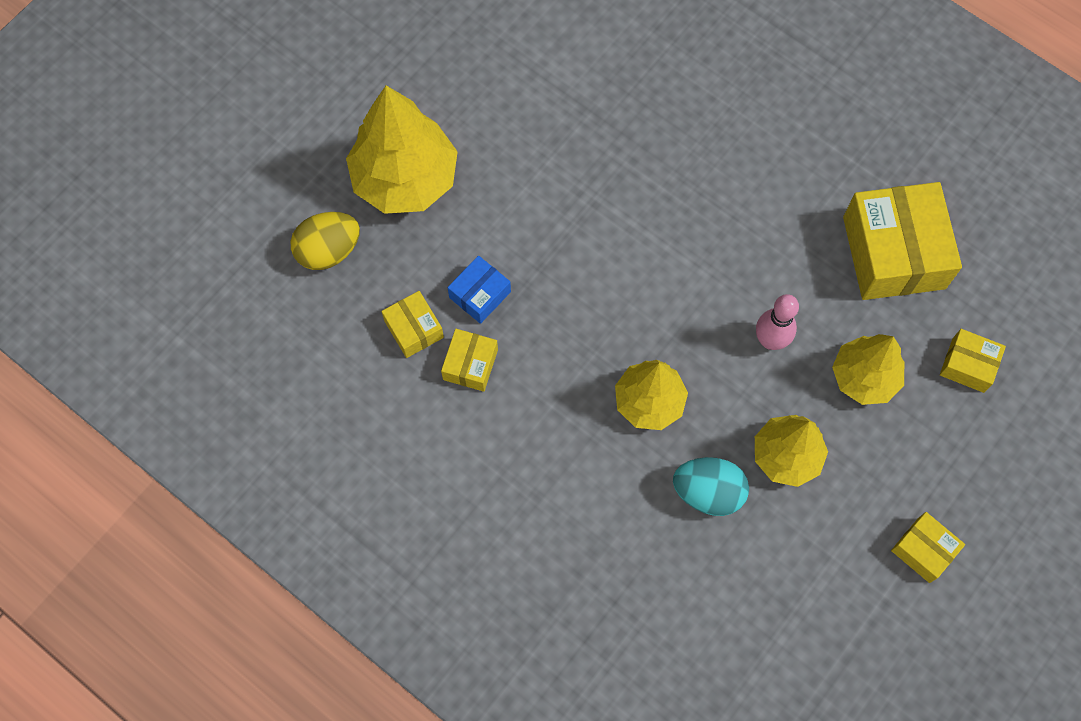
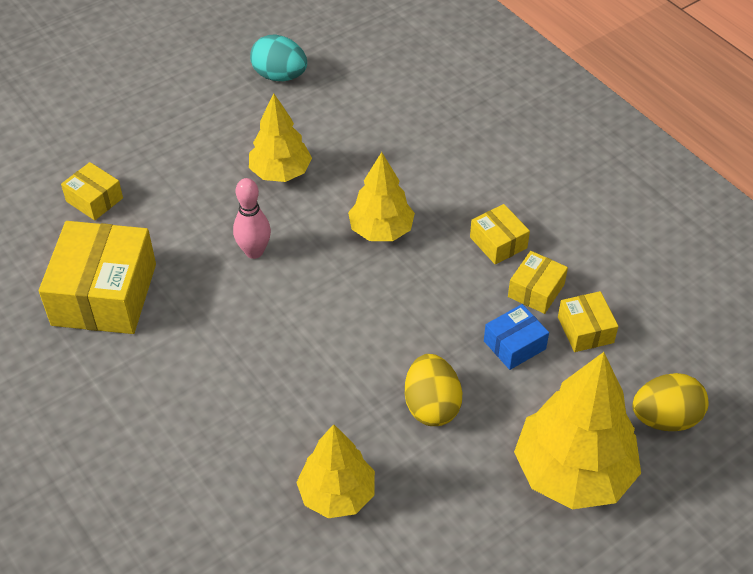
camera: 165 degrees left, 20 degrees down
turquoise egg [673,457,749,516] -> turquoise egg moved to [250,35,307,81]
yellow tree [832,334,904,405] -> yellow tree moved to [296,424,375,518]
yellow box [891,512,965,583] -> yellow box moved to [470,204,530,265]
none -> yellow egg [405,354,462,426]

